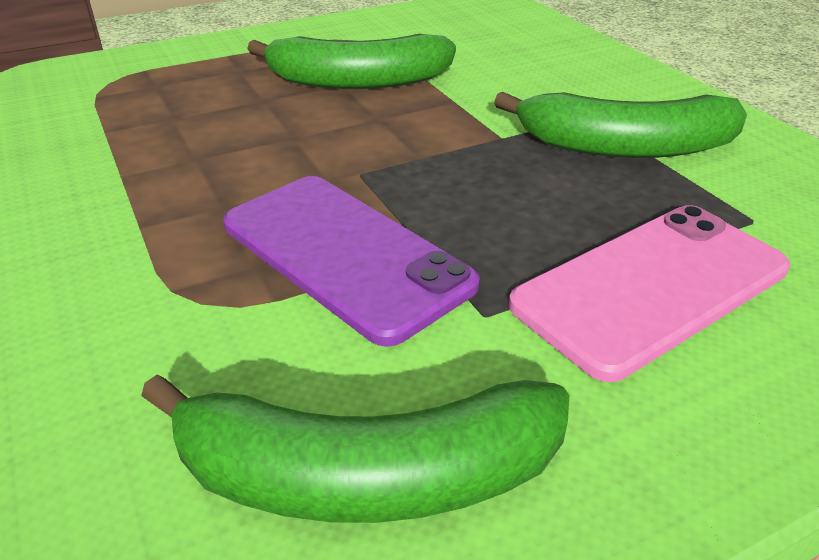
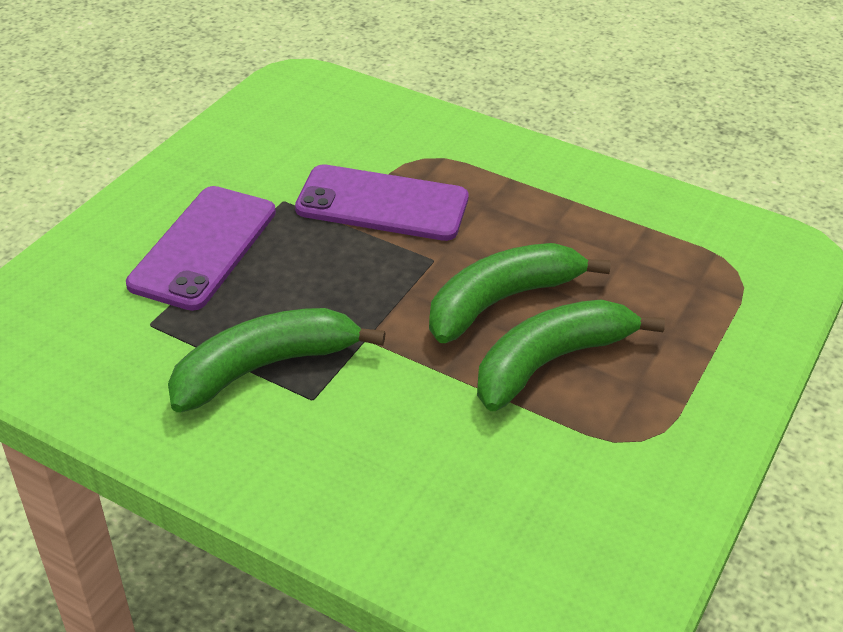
camera: 145 degrees right, 5 degrees up
green banana [141,375,570,523] -> green banana moved to [429,243,611,343]
pink phone [509,205,790,382] -> purple phone [126,186,276,311]

